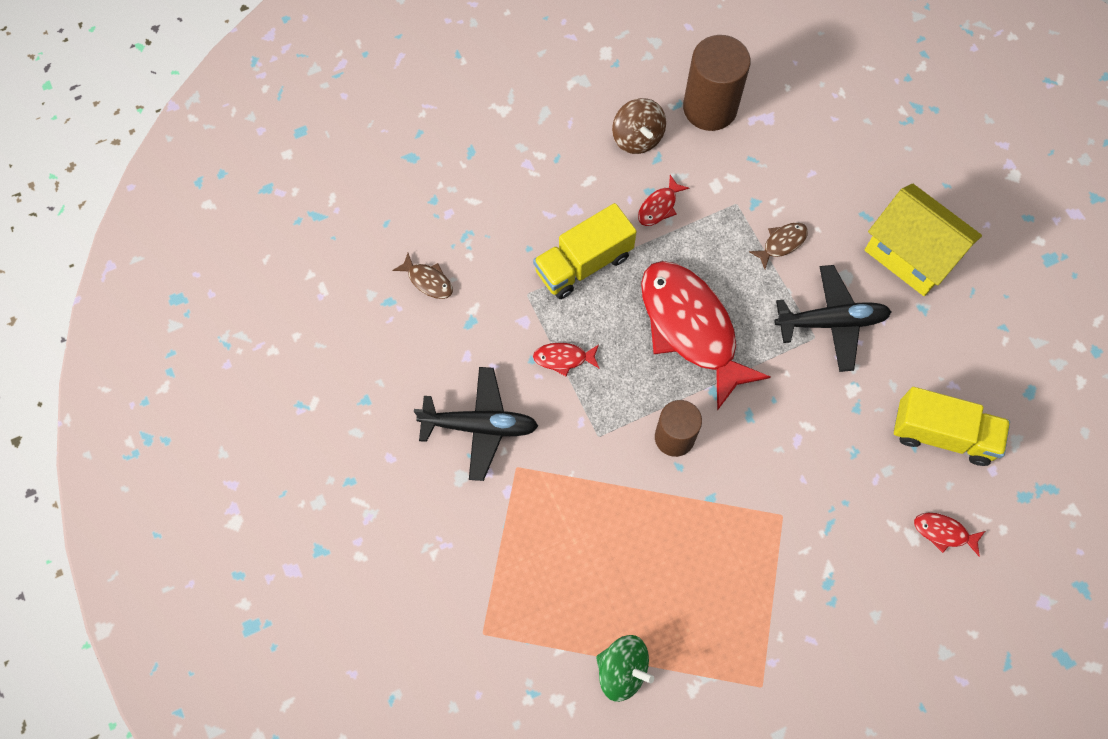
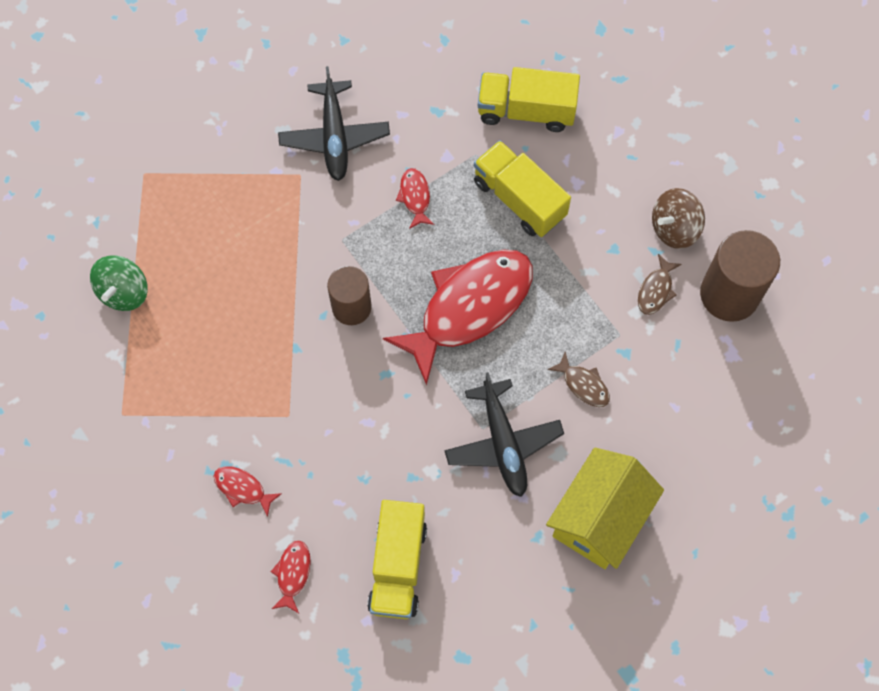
camera: 80 degrees right, 0 degrees up
brown fish [392,253,453,299] -> brown fish moved to [638,254,682,315]
red fish [638,175,689,226] -> red fish moved to [214,466,282,517]
none -> yellow truck [478,67,580,132]

